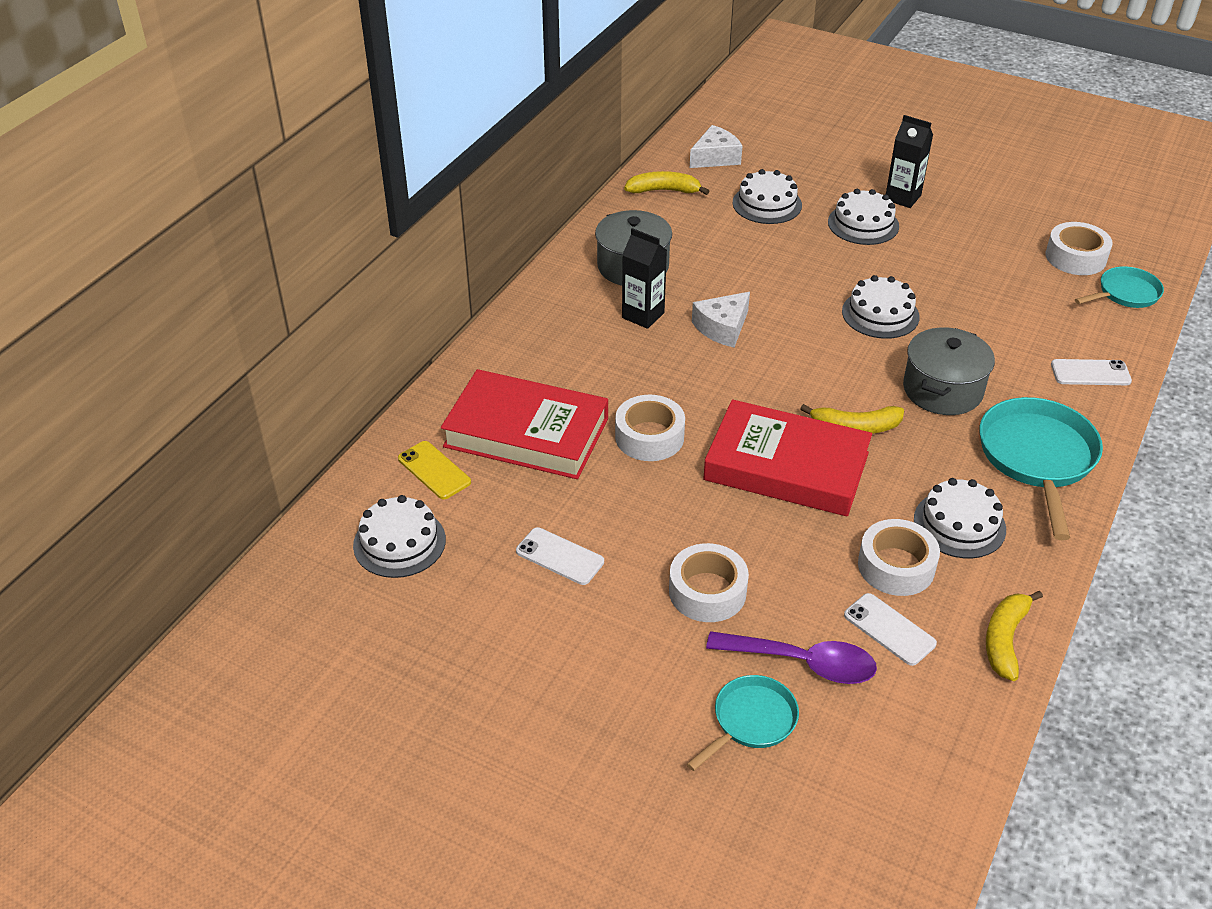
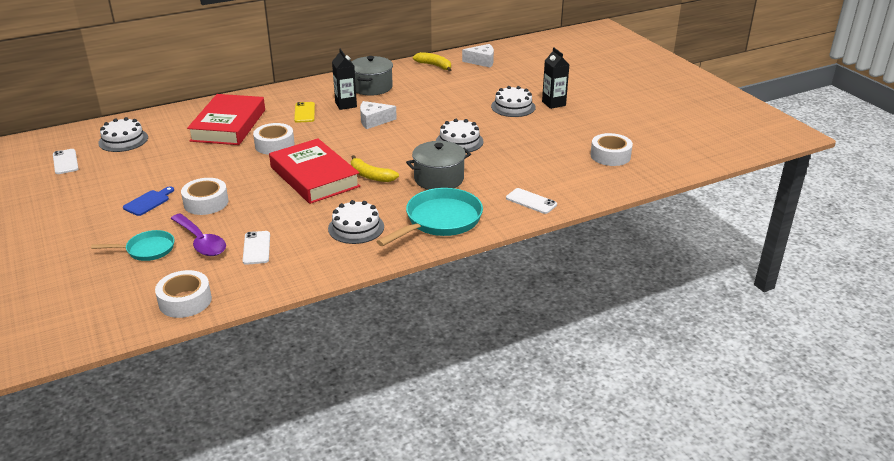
camera: 35 degrees right, 10 degrees down
yellow phone [398,441,471,499] -> yellow phone moved to [294,102,315,123]
red book [441,369,608,479] -> red book turned 45 degrees clockwise [187,94,265,145]
white phone [516,527,604,585] -> white phone moved to [53,149,79,174]
white cake [733,169,802,224] -> none
white tape [858,519,940,596] -> white tape moved to [155,270,212,318]
yellow banana [986,591,1043,681] -> none
turquoise pan [1075,266,1164,308] -> none
none -> blue cutting board [123,186,174,216]

